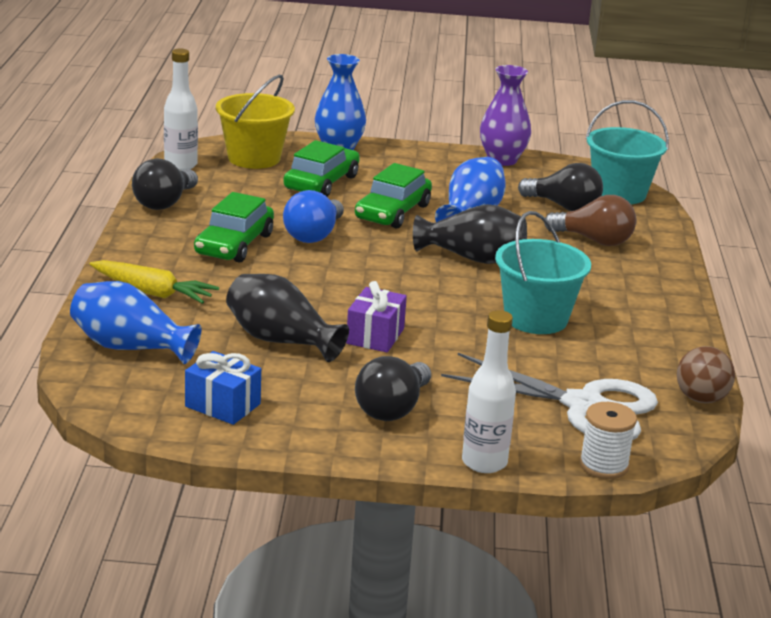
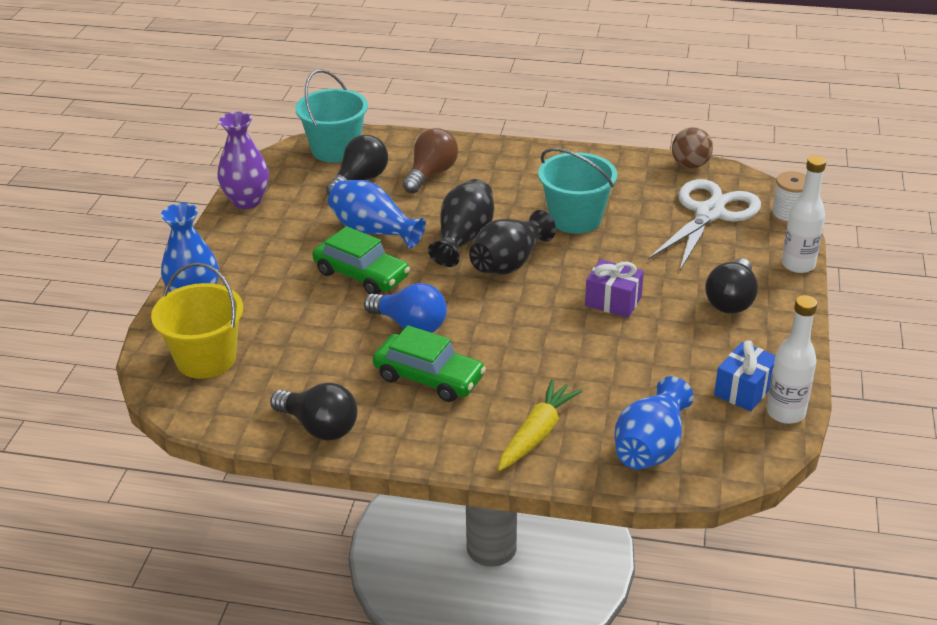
camera: 80 degrees left, 10 degrees up
white bottle [164,48,198,171] -> white bottle moved to [767,295,817,424]
black vase [226,274,349,362] -> black vase moved to [469,210,556,275]
green car [283,140,360,197] -> none
black light bulb [355,356,431,421] -> black light bulb turned 75 degrees clockwise [705,258,758,314]

